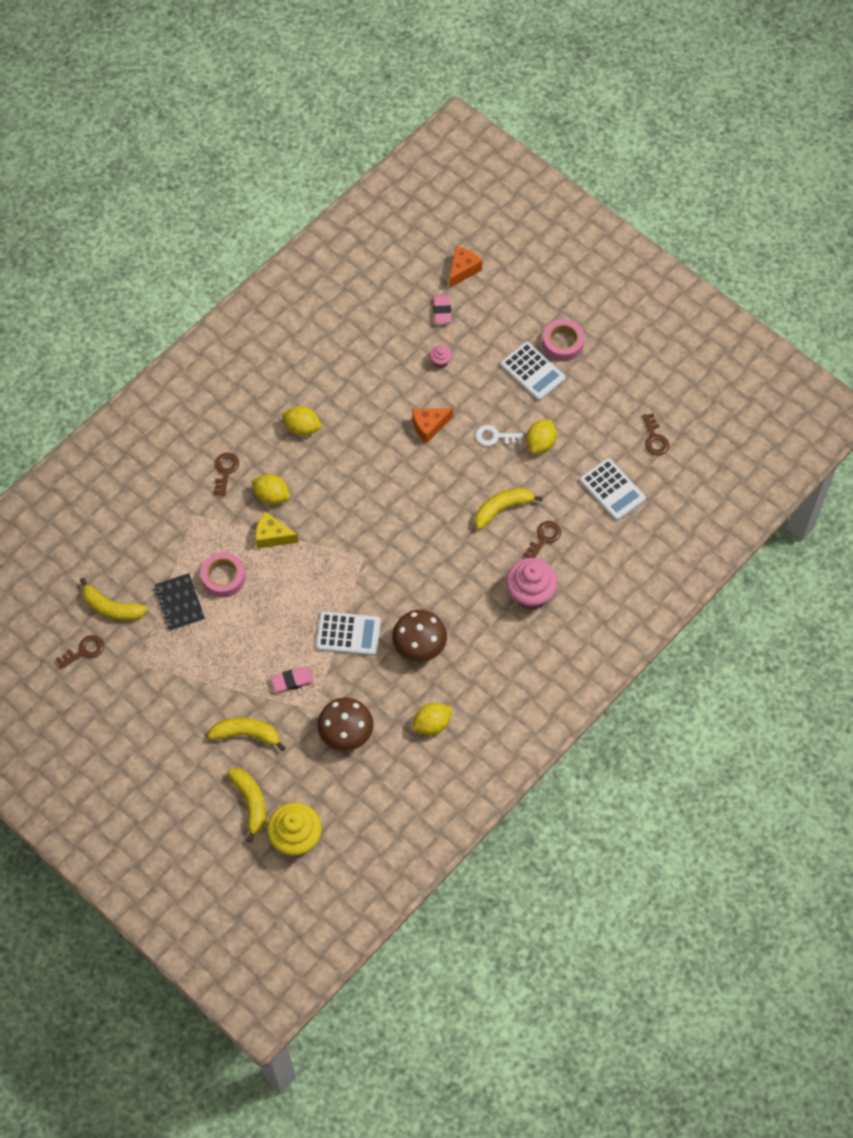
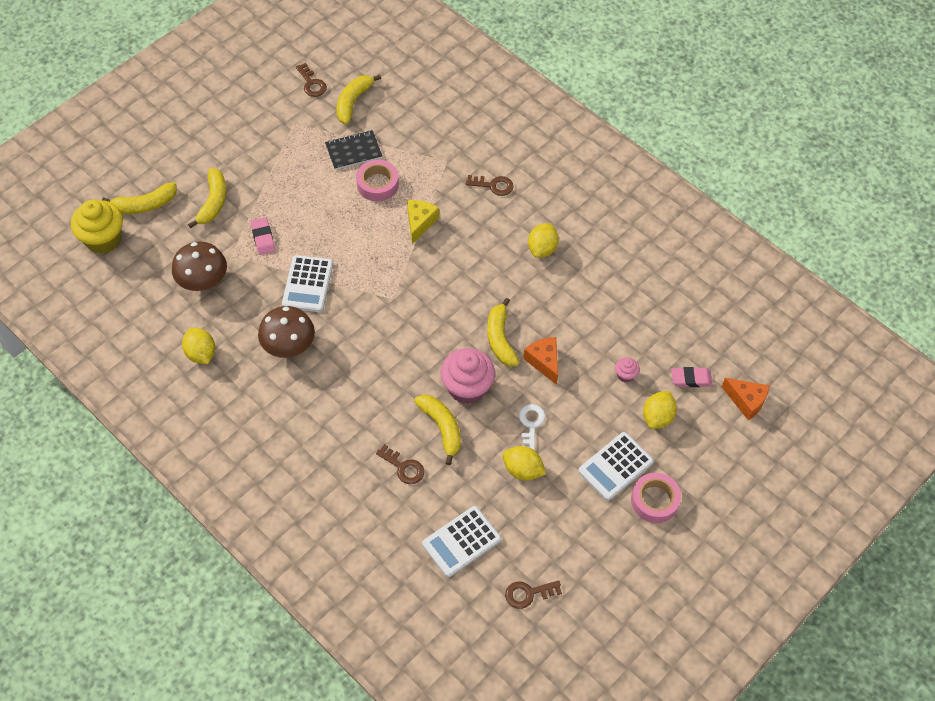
camera: 90 degrees right, 5 degrees down
yellow lemon [251,474,290,505] -> yellow lemon moved to [643,391,677,429]
pink cupcake [506,558,558,610] -> pink cupcake moved to [440,348,495,404]
none -> yellow banana [487,298,519,366]

